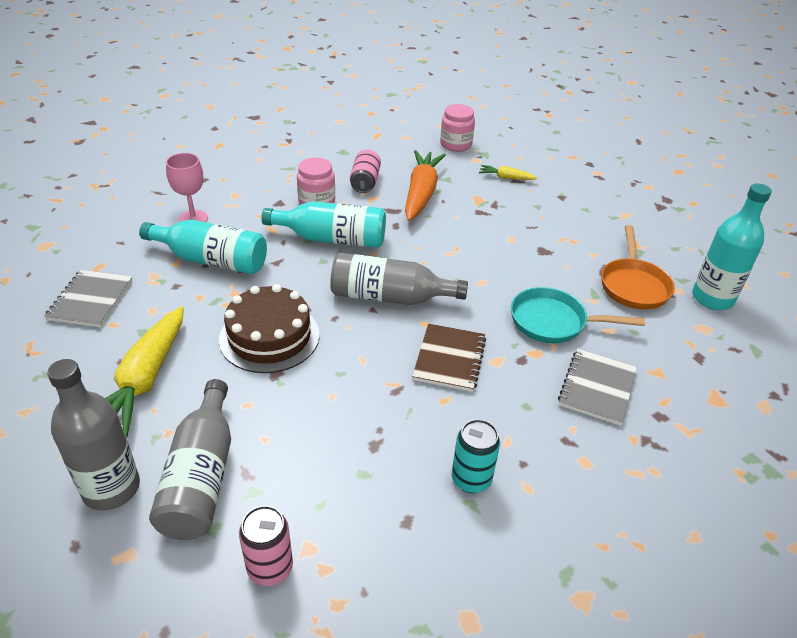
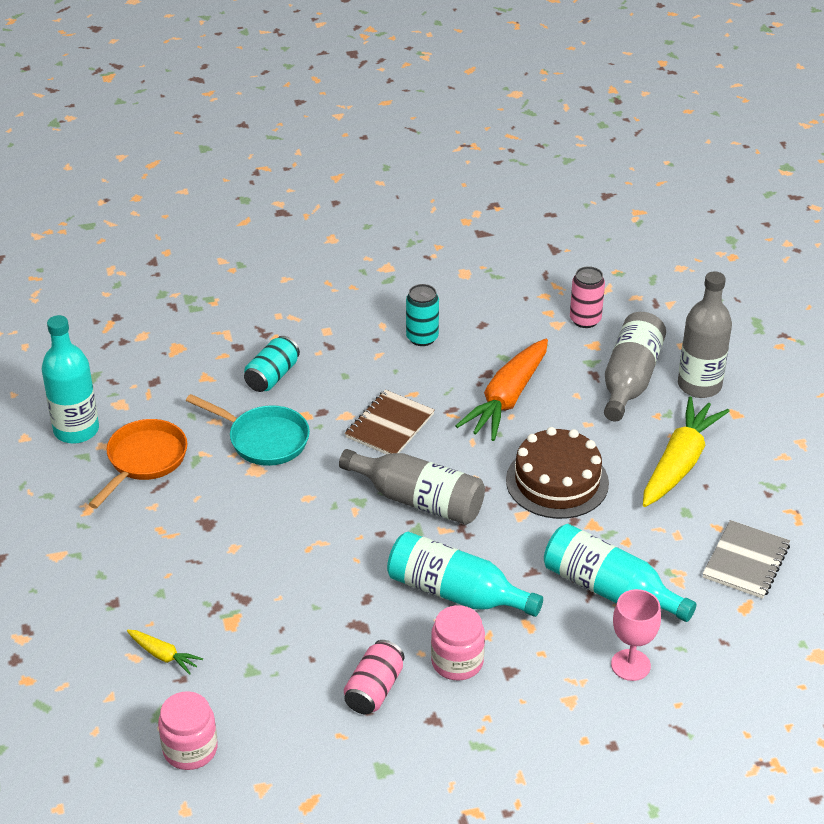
camera: 160 degrees left, 0 degrees up
orange carrot [405,150,446,221] -> orange carrot moved to [455,339,548,441]
grey notebook [558,349,637,426] -> turquoise can [244,336,300,392]

